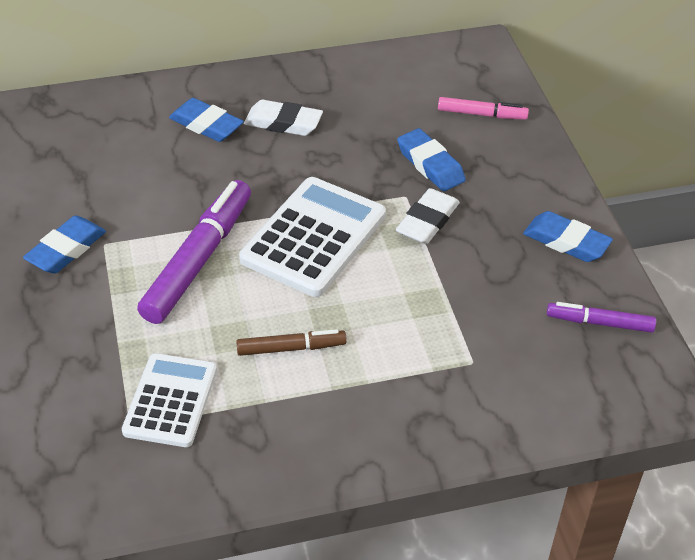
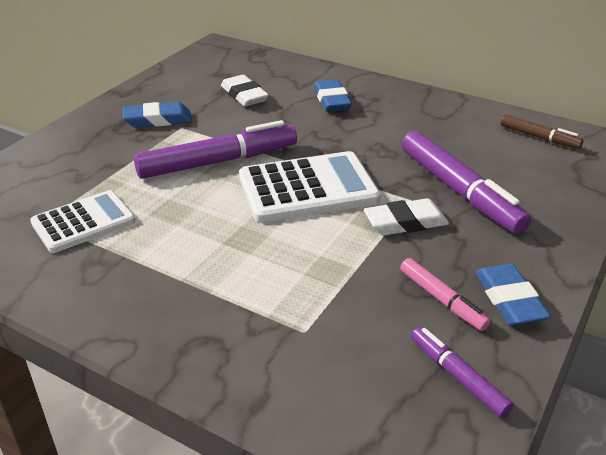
camera: 45 degrees right, 10 degrees down
brown marker [236,329,347,356] -> brown marker moved to [501,115,584,149]
white eraser [244,100,323,136] -> white eraser moved to [221,75,269,106]
blue eraser [397,128,466,191] -> purple marker [402,131,531,234]
pink marker [438,97,529,120] -> pink marker moved to [400,258,491,331]

